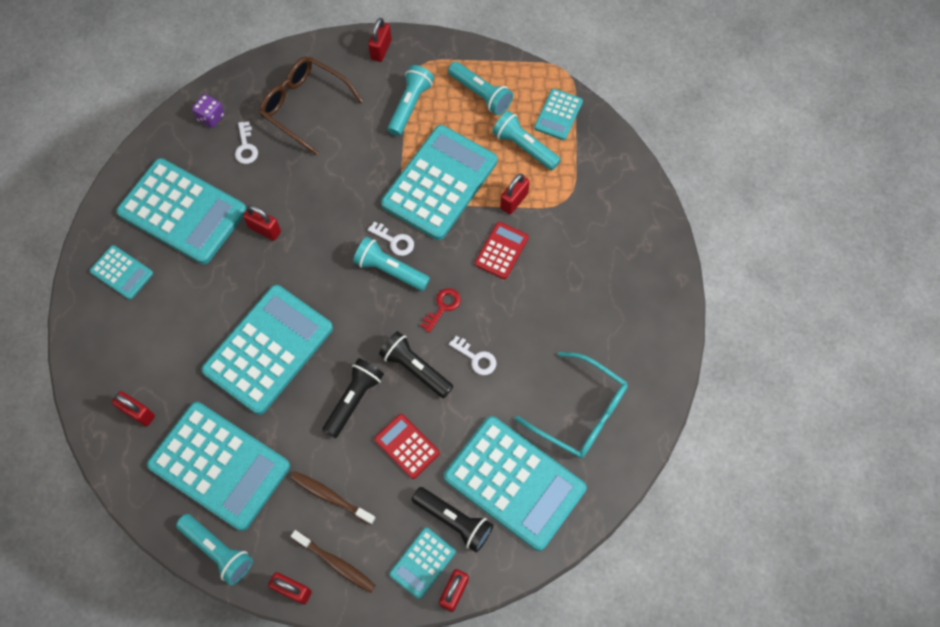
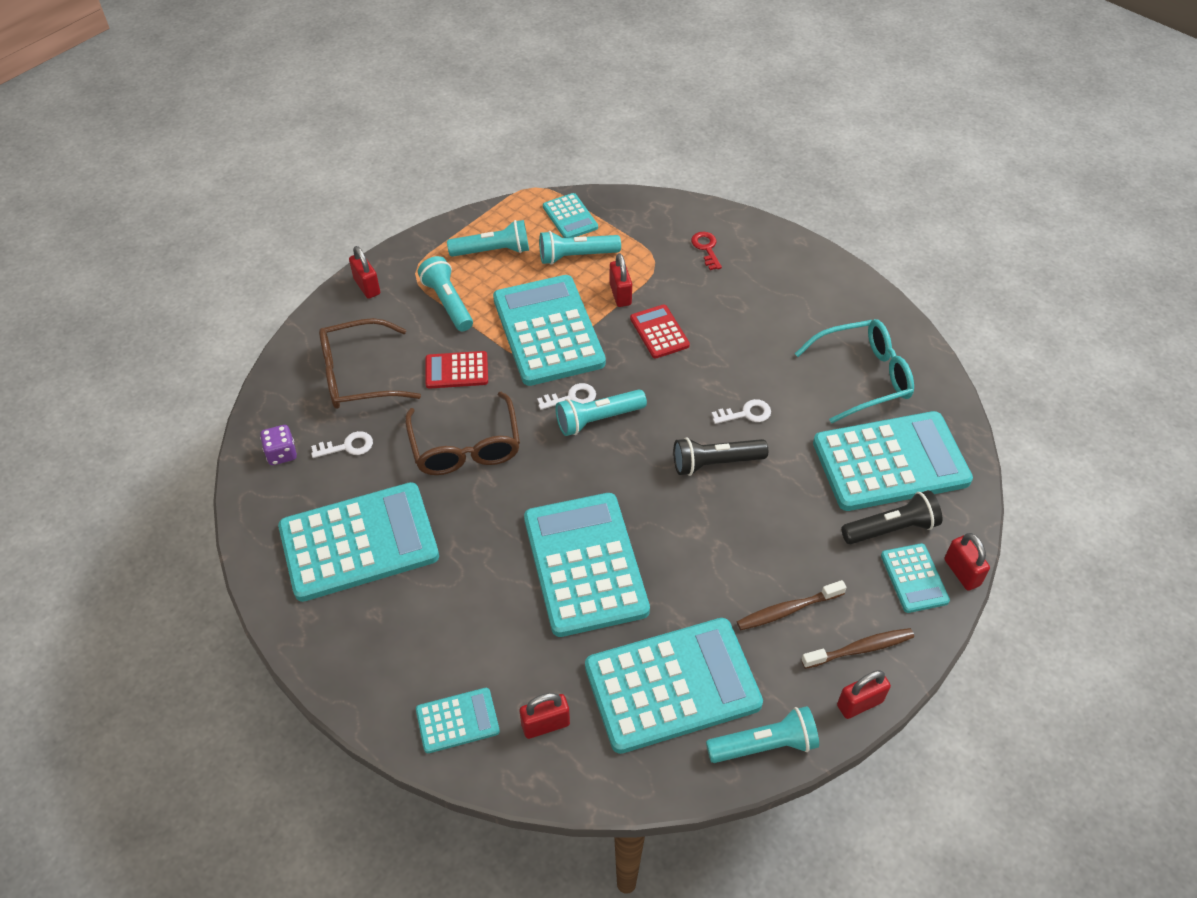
camera: 50 degrees left, 15 degrees down
turquoise calculator [90,245,153,300] -> turquoise calculator moved to [416,688,500,753]
white key [235,121,258,164] -> white key turned 45 degrees counterclockwise [311,431,373,458]
red padlock [243,205,281,241] -> none
black flashlight [322,358,384,438] -> none
red calculator [374,414,440,479] -> red calculator moved to [425,351,488,389]
red key [420,288,461,333] -> red key moved to [691,231,722,270]
none -> brown glasses [405,392,520,475]

